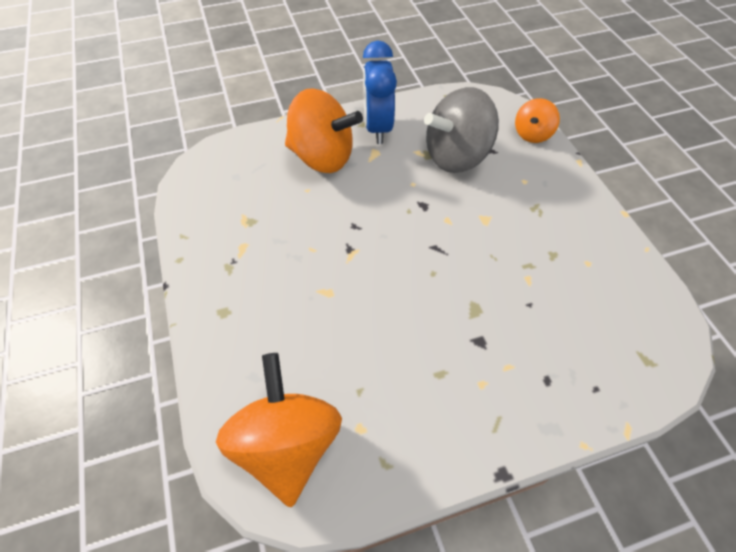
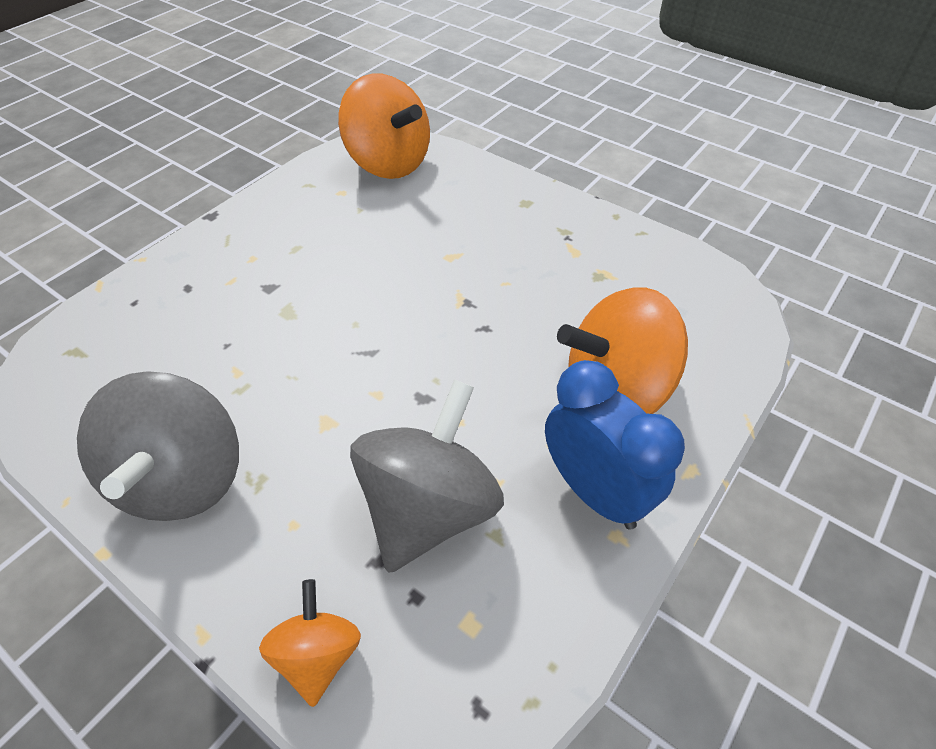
camera: 145 degrees right, 5 degrees down
none -> grey spinning top [77,371,239,521]

